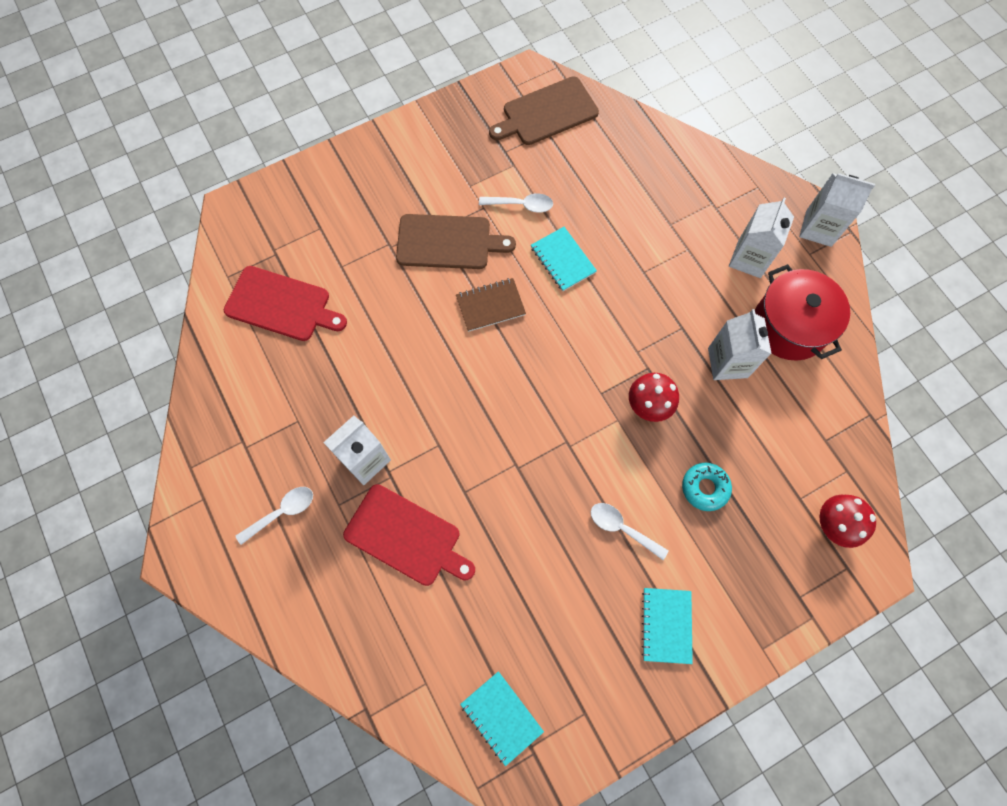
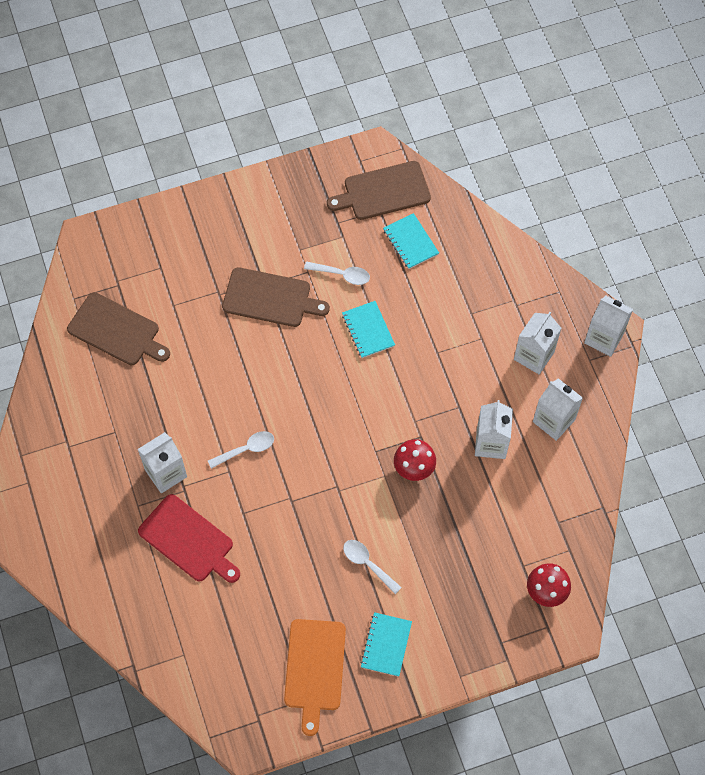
camera: 10 degrees right, 5 degrees down
red cutting board [224,266,347,341] -> brown cutting board [67,292,170,365]
white spoon [235,487,313,545] -> white spoon moved to [208,431,274,469]
brown notebook [456,278,526,332] -> none
turquoise notebook [460,671,544,766] -> turquoise notebook moved to [383,213,439,269]
turquoise donut [682,463,732,511] -> none
red pot [755,264,850,360] -> white carton [533,378,583,441]
none -> orange cutting board [284,619,346,736]

